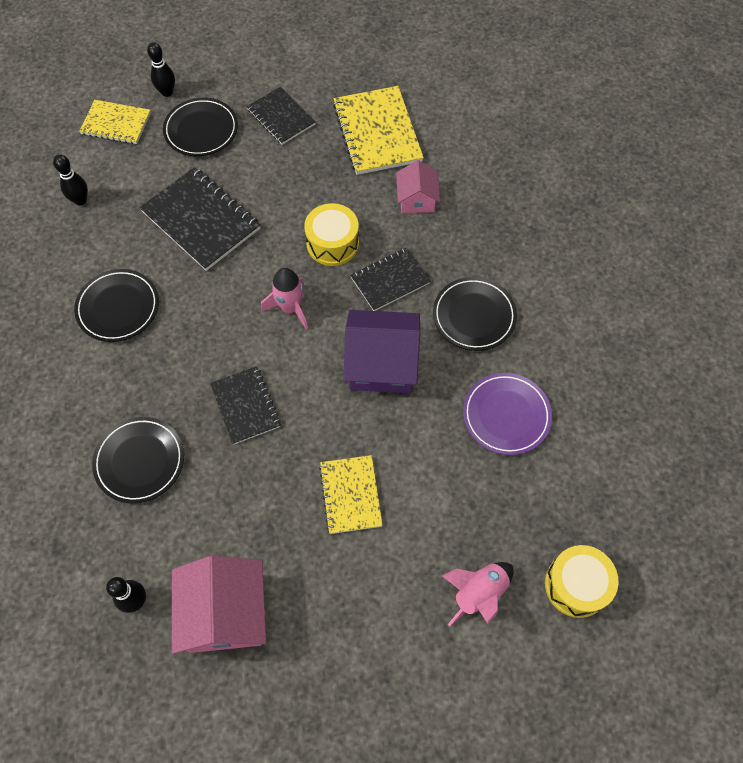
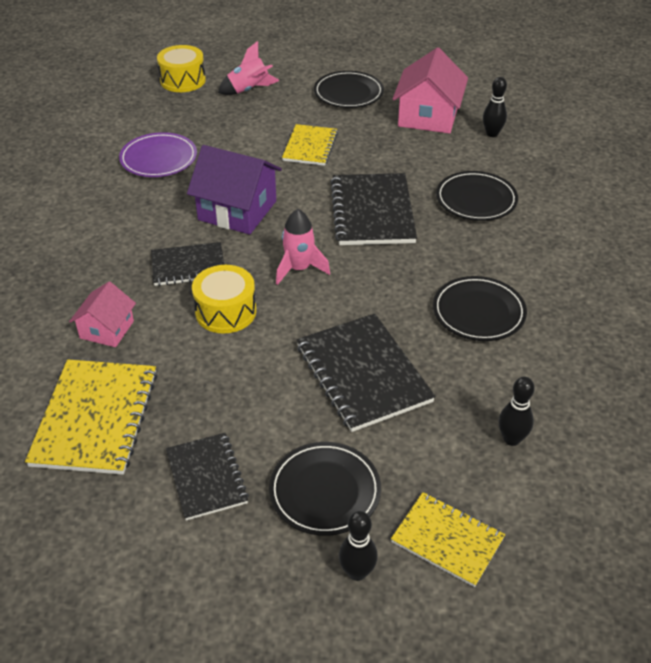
camera: 160 degrees left, 20 degrees down
black notebook [210,366,281,445] -> black notebook [330,173,417,245], size x1.60
black plate [433,277,517,351] -> black plate moved to [314,71,384,108]

